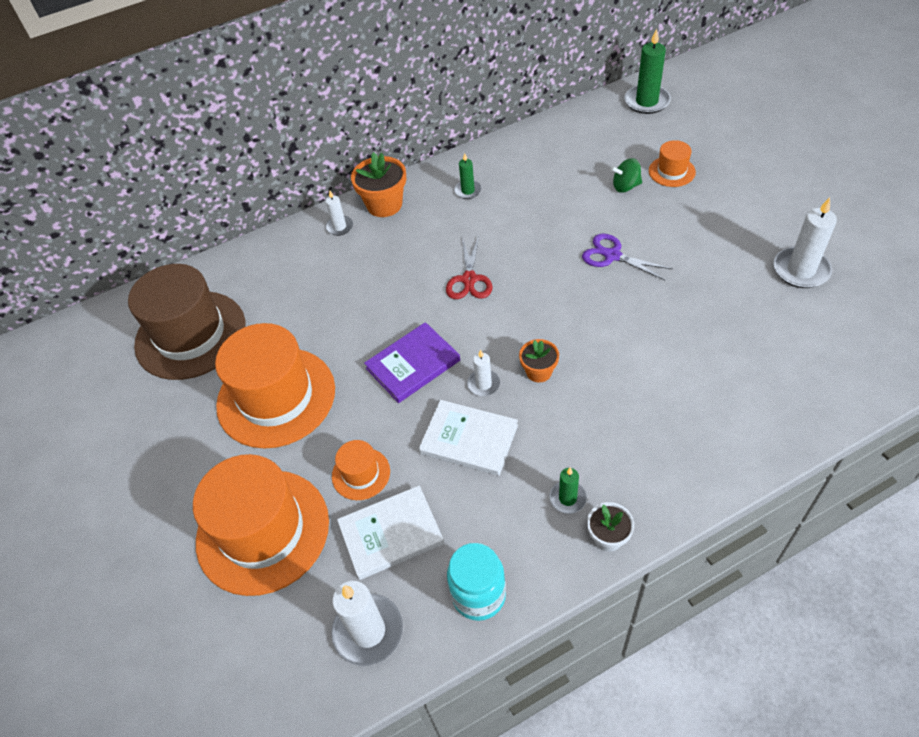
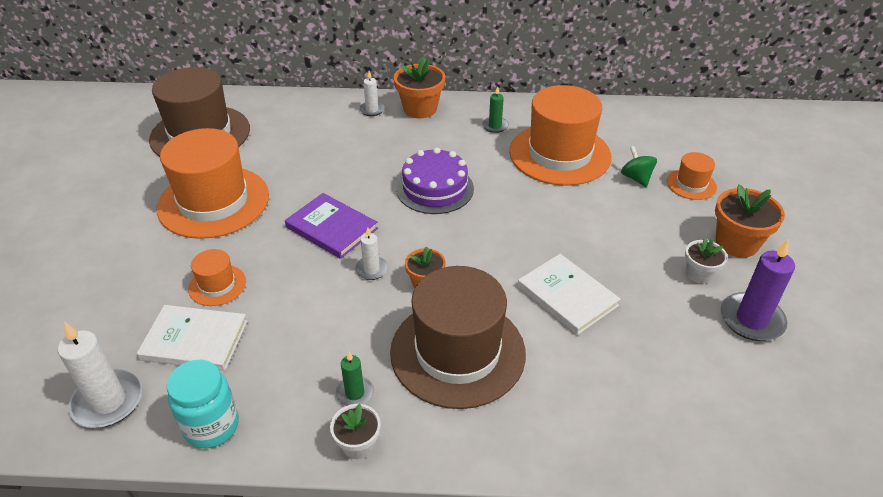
camera: 25 degrees right, 10 degrees down
orange hat [193,454,329,596] -> orange hat moved to [509,85,612,186]
purple book [364,322,460,403] -> purple book turned 45 degrees clockwise [285,193,378,259]
white book [419,400,518,476] -> white book moved to [518,254,621,335]
red scissors [446,236,492,299] -> purple cake [396,147,474,214]
purple scissors [582,234,672,281] -> none
green spinning top [611,158,642,193] -> green spinning top turned 45 degrees clockwise [621,146,657,187]
green candle [624,28,671,114] -> none
white candle [773,197,837,288] -> purple candle [721,240,795,341]
none -> brown hat [390,266,526,409]
none -> white flower pot [685,238,728,284]
none -> orange flower pot [715,184,785,258]

